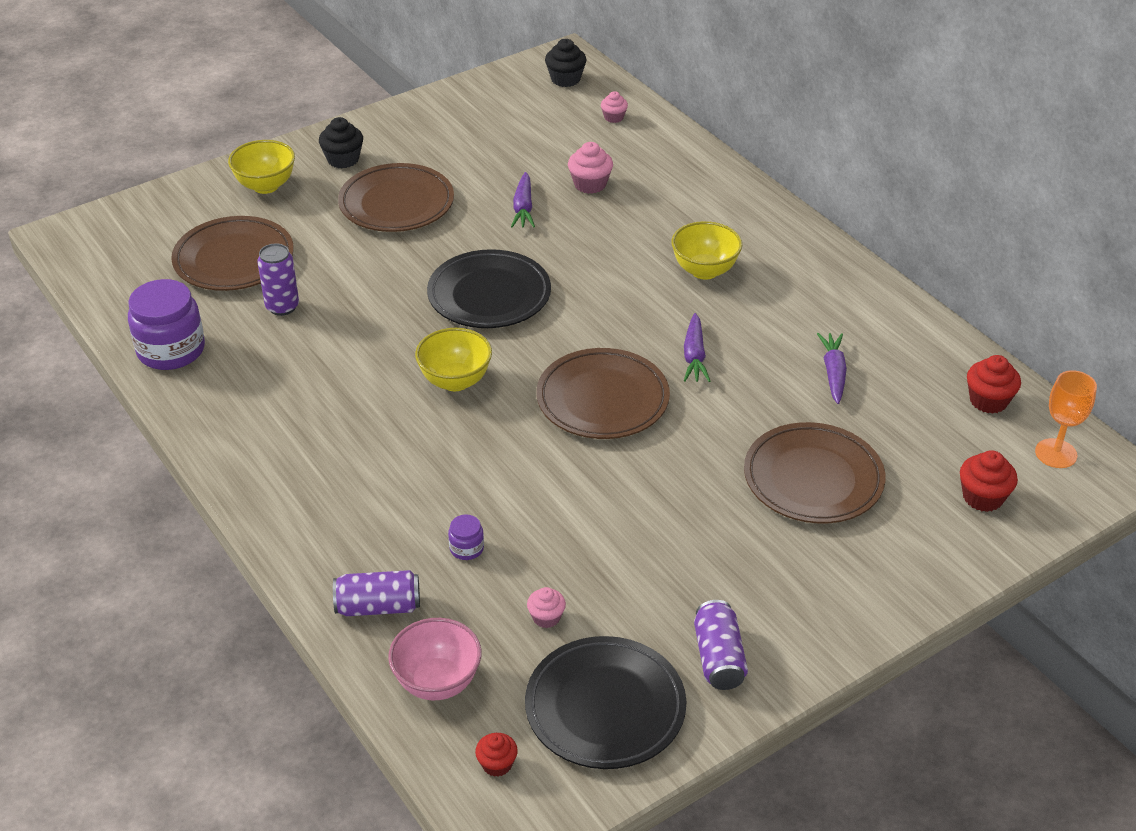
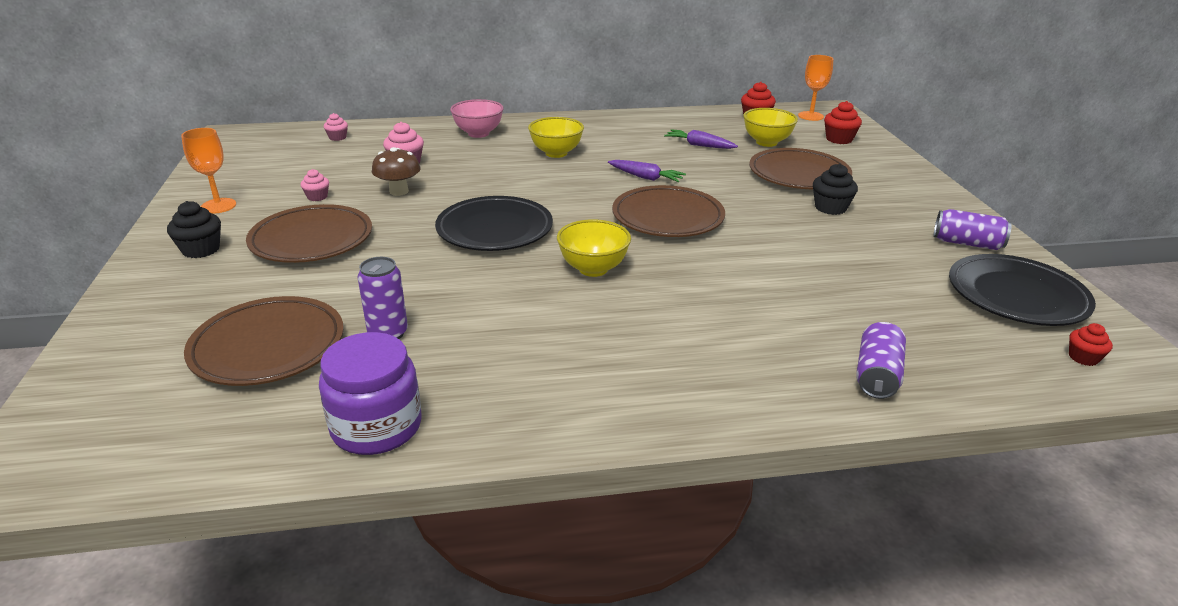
camera: 65 degrees left, 10 degrees down
yellow bowl [228,140,295,194] -> yellow bowl moved to [743,108,798,147]
pink bowl [388,618,482,700] -> pink bowl moved to [450,99,504,138]
purple jar [448,514,484,560] -> none
purple carrot [511,172,535,228] -> brown mushroom [372,147,421,196]
pink cupcake [527,587,566,628] -> pink cupcake moved to [300,169,329,201]
black cupcake [545,39,587,87] -> black cupcake moved to [813,164,858,215]
none -> orange goblet [181,128,236,214]

